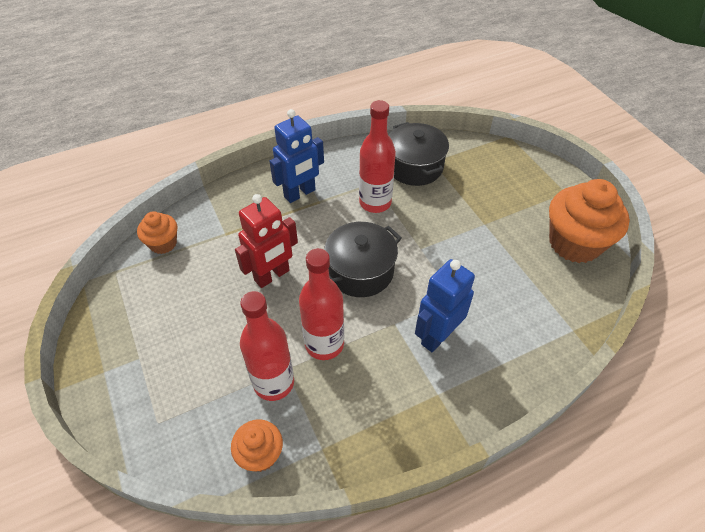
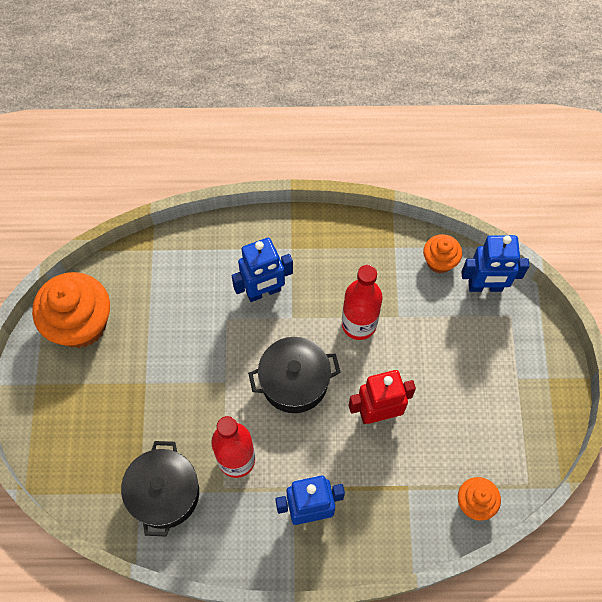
camera: 155 degrees left, 15 degrees up
red bottle [240,291,294,401] -> none
none -> blue robot [461,235,529,292]

